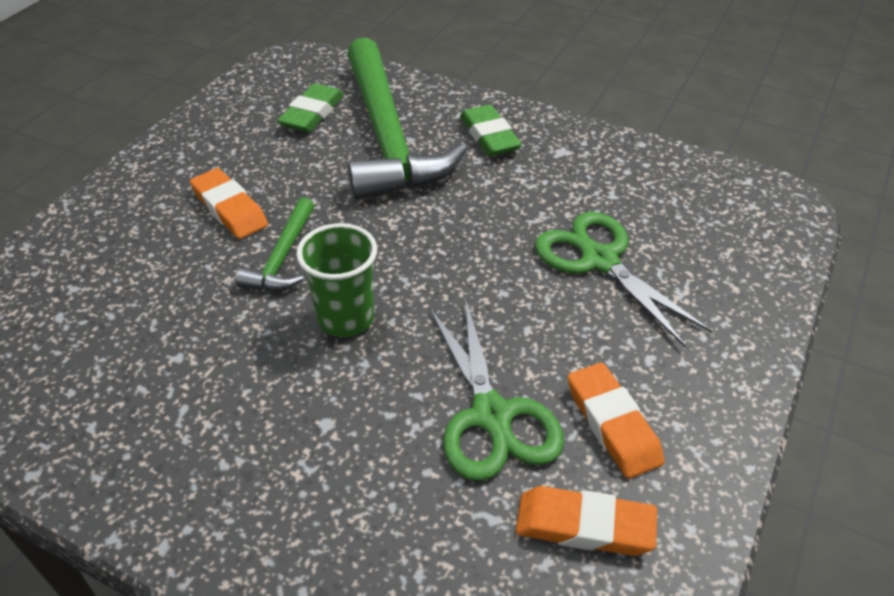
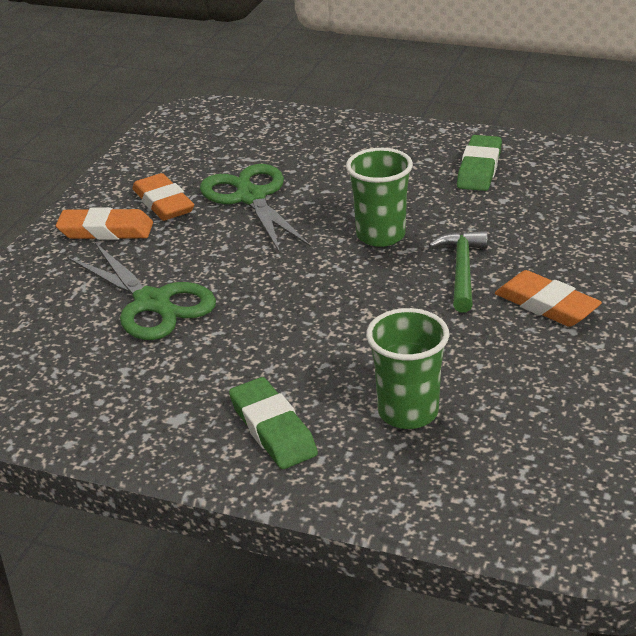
camera: 175 degrees right, 10 degrees down
green eraser [277,83,344,132] -> green eraser moved to [457,135,502,191]
green hammer [347,38,467,200] -> green cup [366,308,449,429]
orange eraser [516,486,657,556] -> orange eraser moved to [56,207,153,240]

